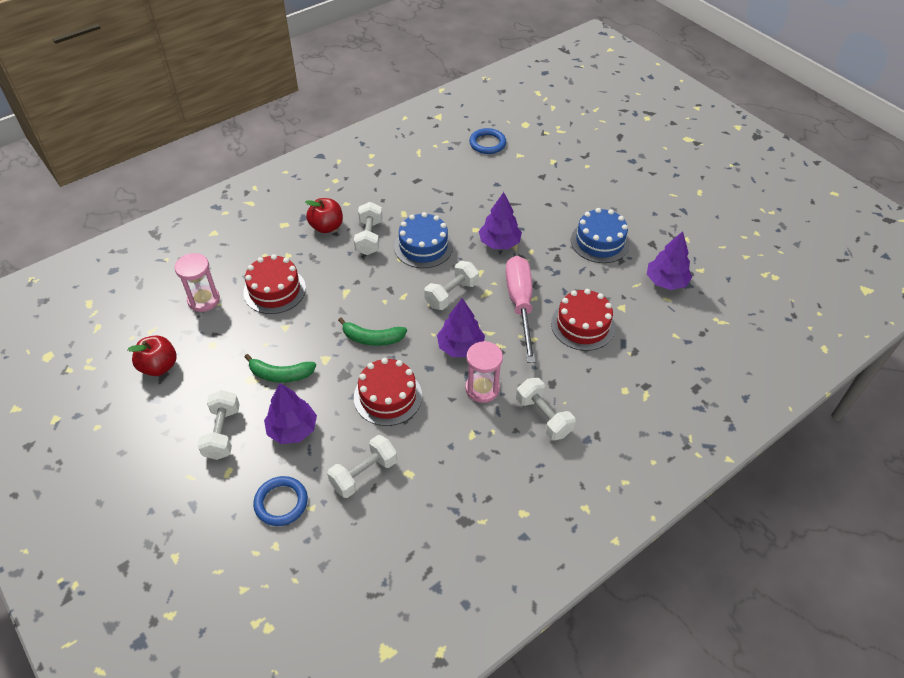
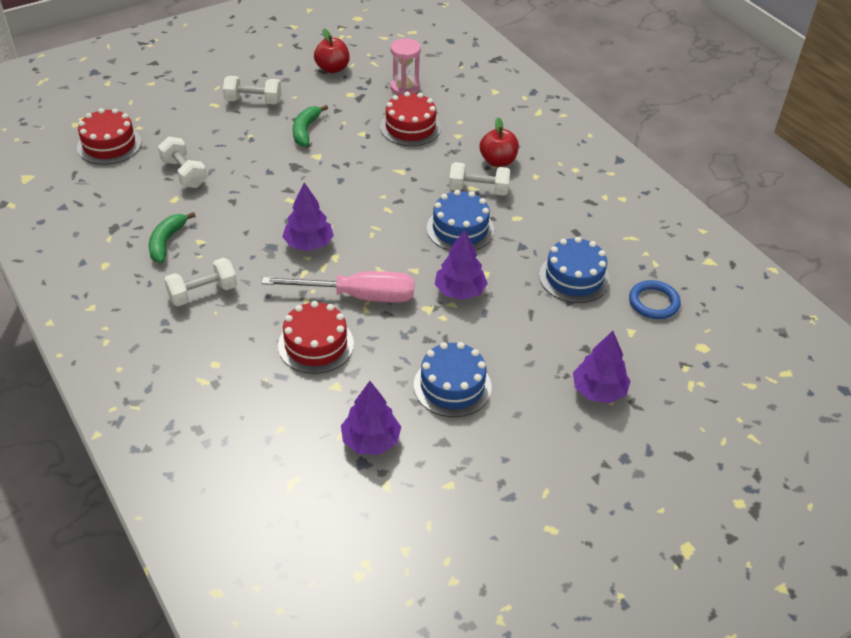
camera: 95 degrees right, 5 degrees down
blue ring [253,476,308,526] -> none
purple tree [264,383,317,444] -> purple tree moved to [573,331,630,403]
green banana [338,318,407,346] -> green banana moved to [149,212,195,263]
red cake [354,358,422,426] -> red cake moved to [77,108,141,165]
white dumbbell [424,261,479,310] -> none
pink hourglass [465,341,503,403] -> none
none -> blue cake [539,237,610,303]

